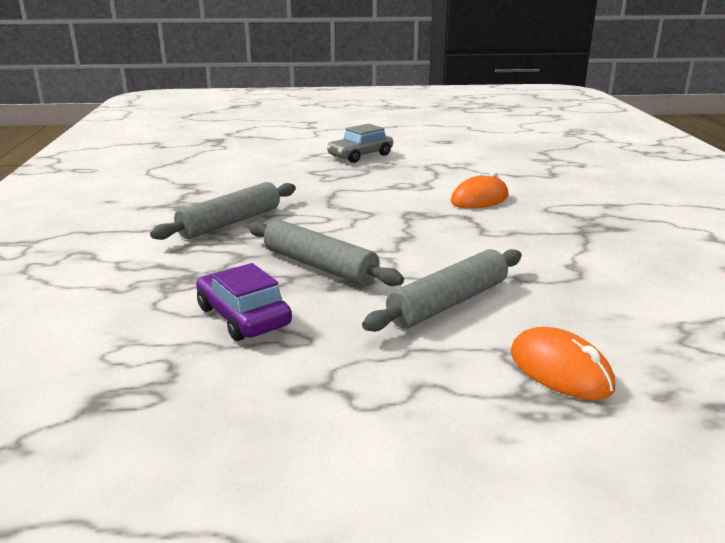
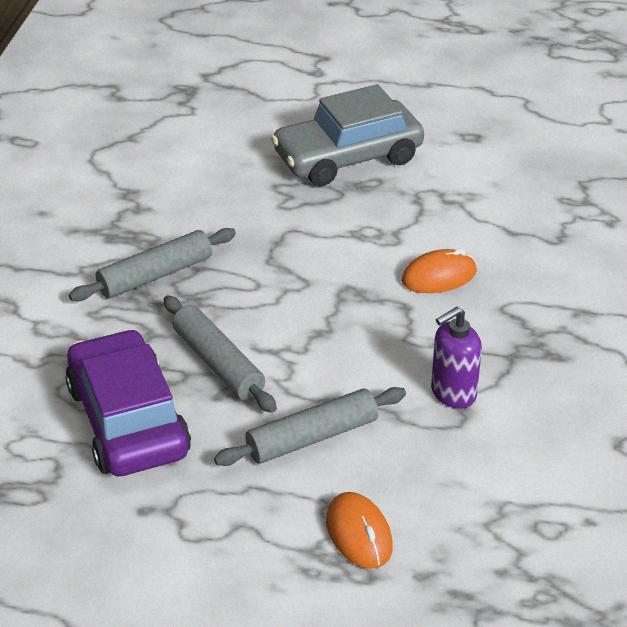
camera: 15 degrees right, 15 degrees up
purple car [196,263,292,341] -> purple car [65,329,191,476], size x1.74
grey car [327,124,393,163] -> grey car [271,84,424,186], size x1.74
none -> purple soap dispenser [431,307,482,409]

